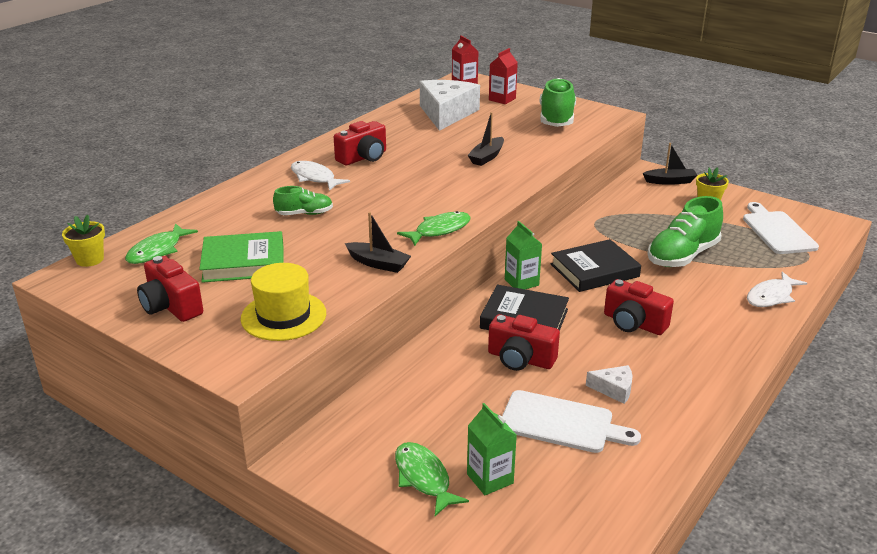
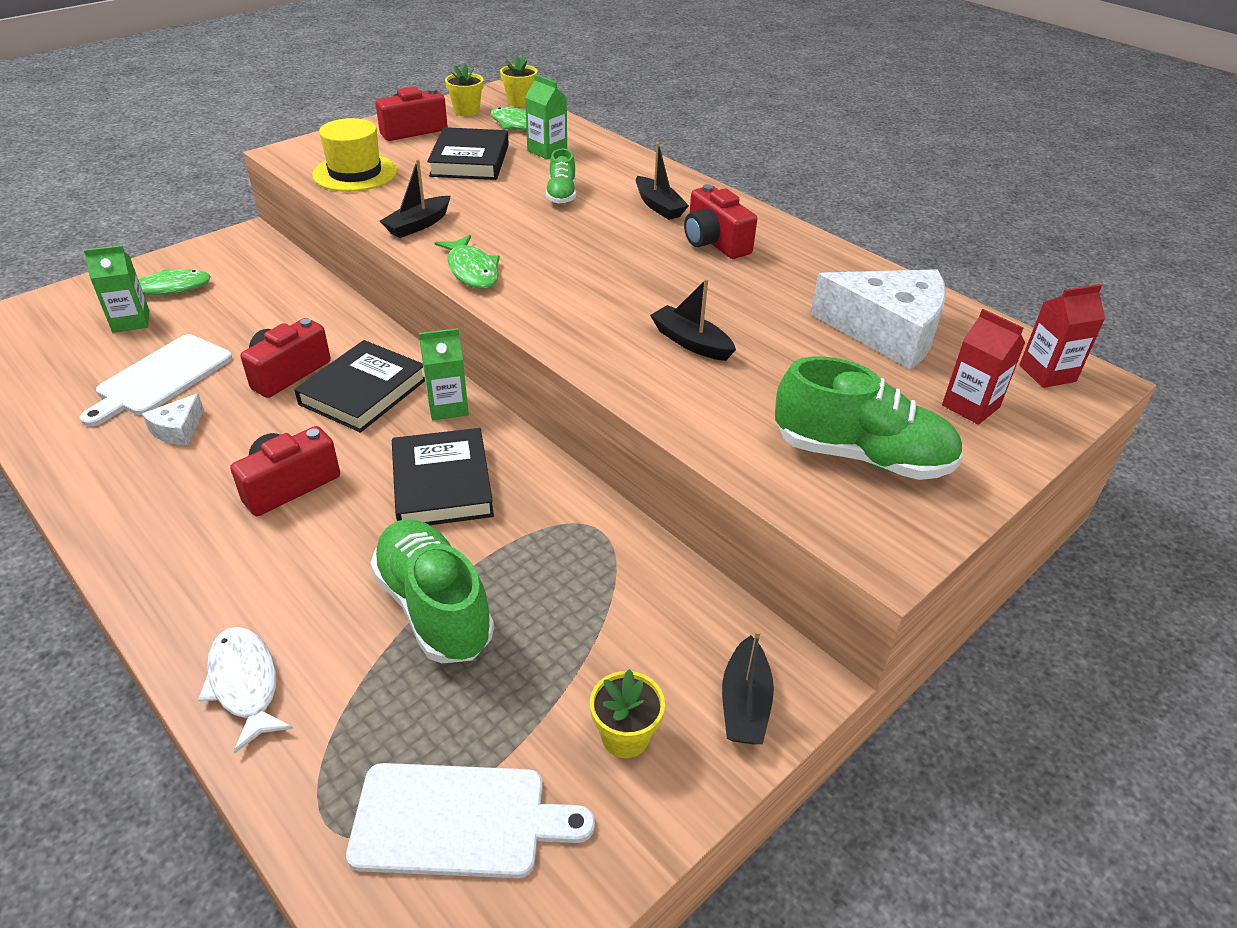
camera: 100 degrees right, 10 degrees up
green book [199,231,284,283] -> black book [427,127,509,180]
white fish [291,161,350,191] -> black boat [636,142,689,220]
none -> yellow flower pot [445,63,484,116]
none -> green carton [525,74,567,159]

